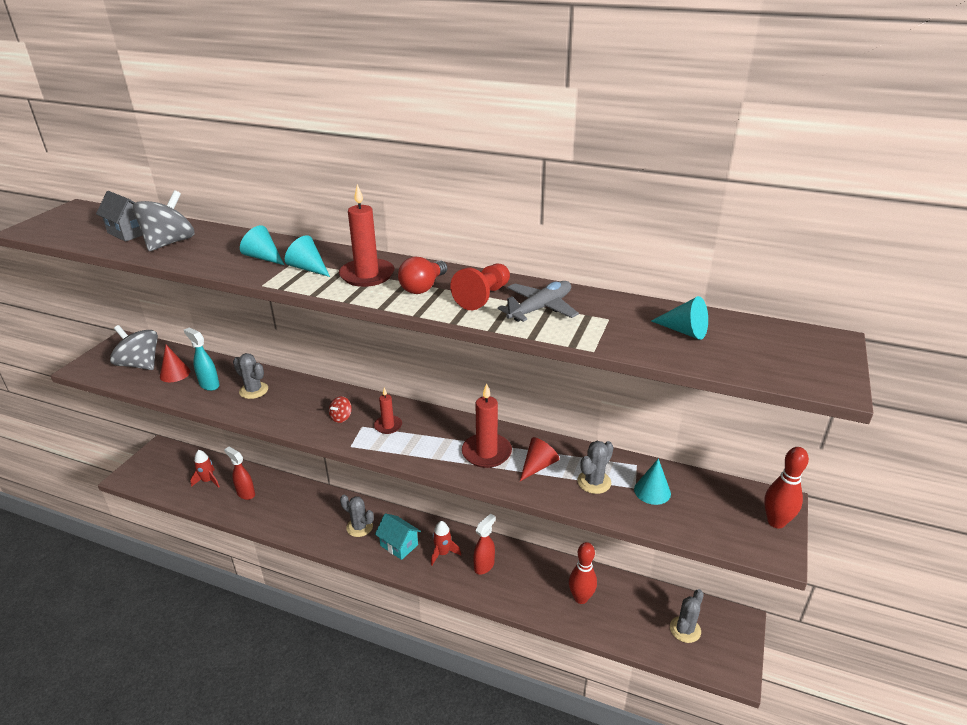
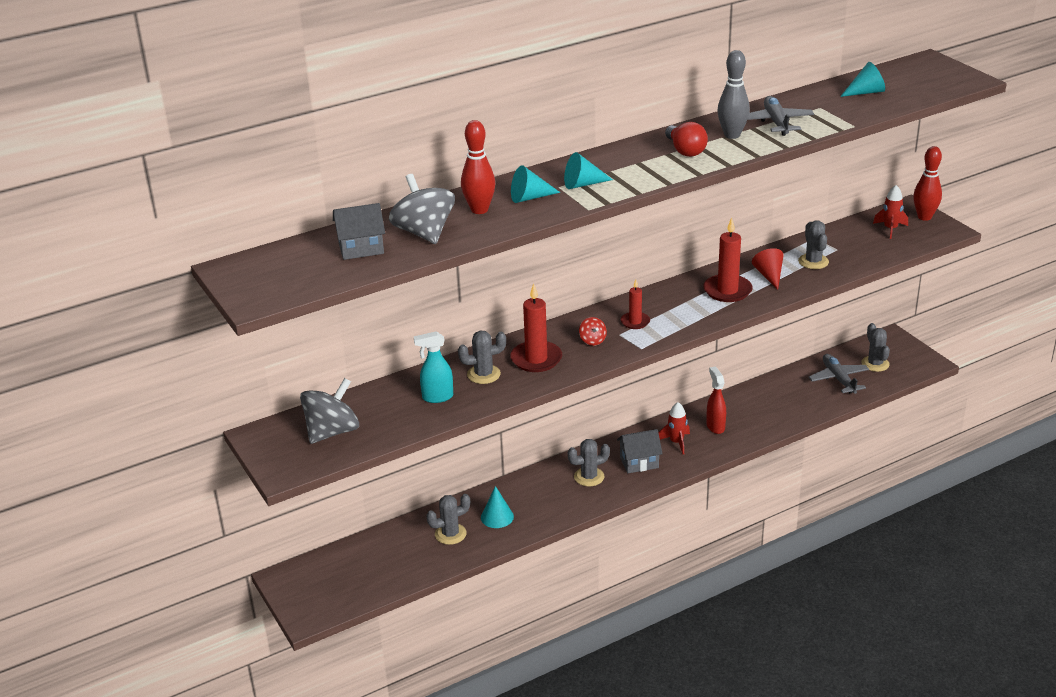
camera: 50 degrees left, 0 degrees up
grey spinning top [110,325,158,370] -> grey spinning top turned 150 degrees clockwise [300,378,359,444]
red cone [160,345,190,382] -> none
red rocket [190,450,220,488] -> red rocket moved to [873,185,908,239]
red spray bottle [224,447,255,500] -> grey cactus [426,494,470,545]
red candle [339,184,394,287] -> red candle moved to [510,283,562,372]
turquoise house [375,513,421,560] -> grey house [617,429,663,473]
red pawn [450,264,510,310] -> grey bowling pin [717,50,750,139]
red bowling pin [569,542,597,604] -> red bowling pin moved to [461,120,495,214]
turquoise cone [634,458,671,505] -> turquoise cone moved to [481,486,514,528]
none -> grey plane [809,354,869,394]

